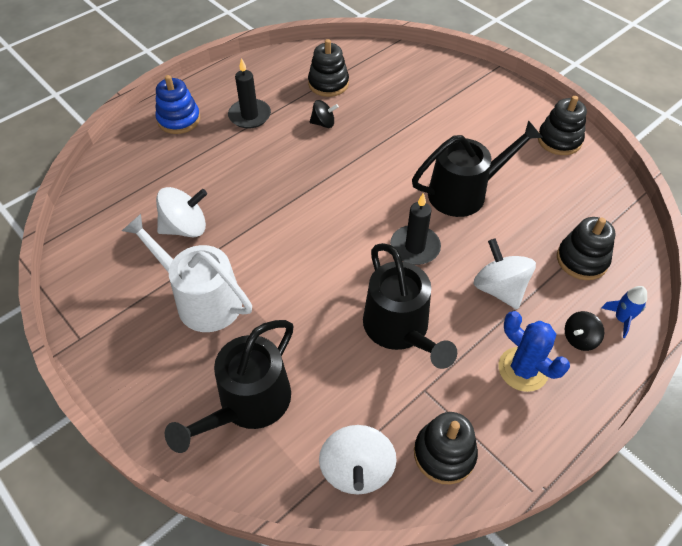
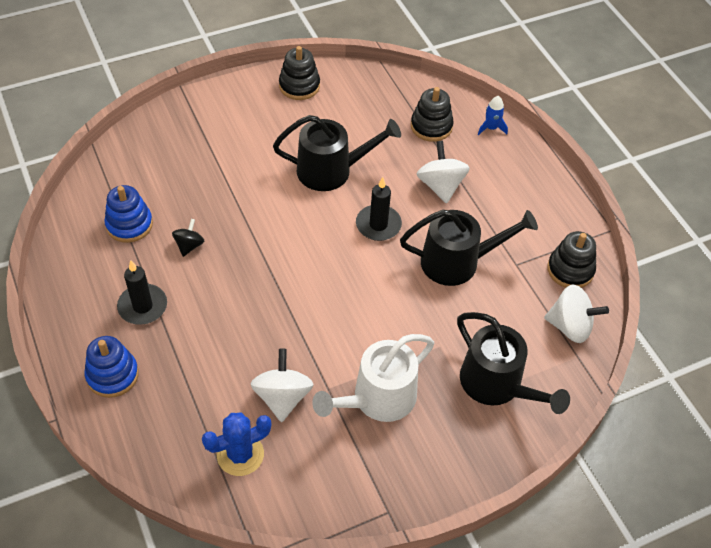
camera: 75 degrees left, 0 degrees up
black stacking toy [308,39,349,97] -> blue stacking toy [104,185,153,243]
black watering can [412,120,543,217] -> black watering can turned 90 degrees clockwise [273,115,401,191]
white spinning top [474,238,536,309] -> white spinning top turned 90 degrees clockwise [417,141,470,204]
blue cactus [498,311,570,392] -> blue cactus moved to [202,412,271,476]
black spinning top [565,311,604,351] -> none

